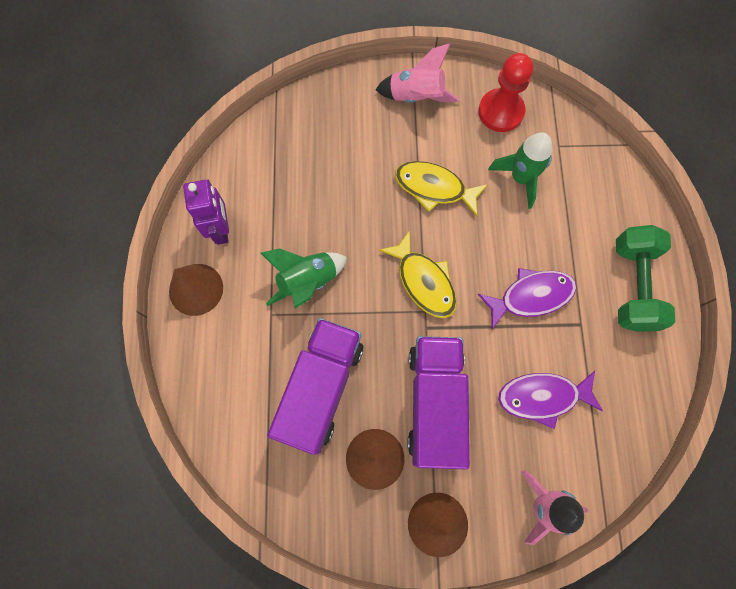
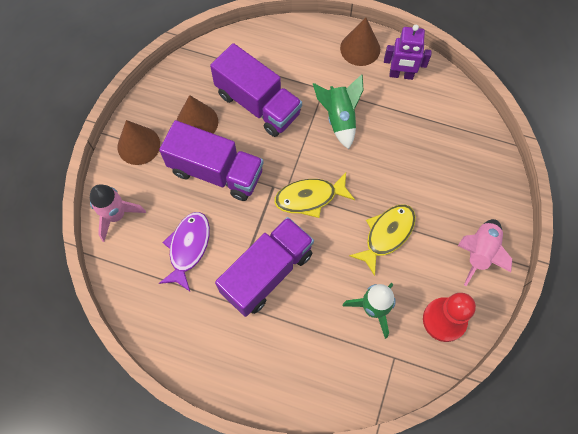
camera: 110 degrees right, 5 degrees down
purple fish [478,268,577,329] -> purple truck [215,217,314,317]
green dumbbell [616,225,675,332] -> none

